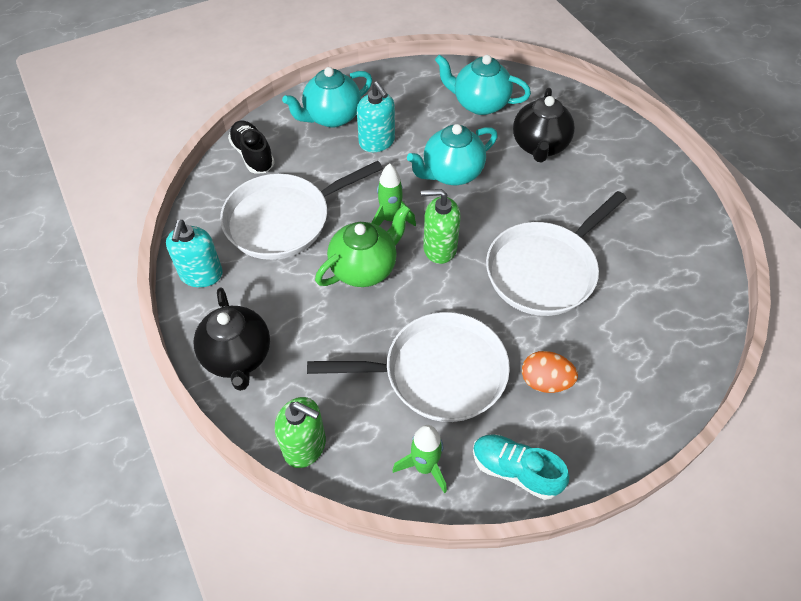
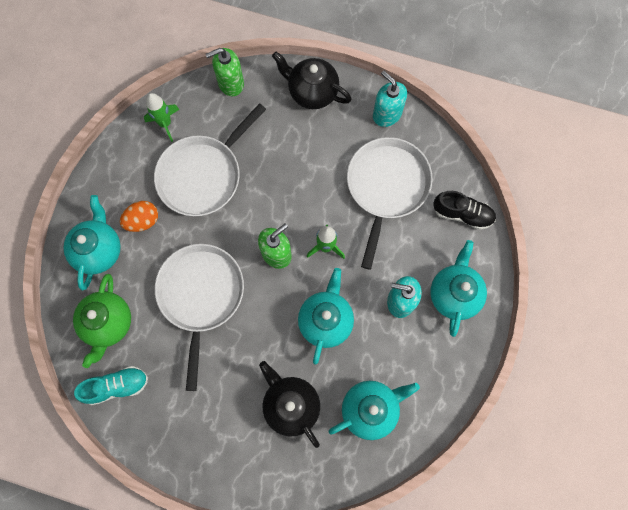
camera: 135 degrees right, 20 degrees up
green teapot [315,204,411,287] -> green teapot moved to [73,274,131,368]
turquoise shoe [473,434,569,500] -> turquoise shoe moved to [74,366,148,405]
none -> turquoise teapot [63,195,121,290]

